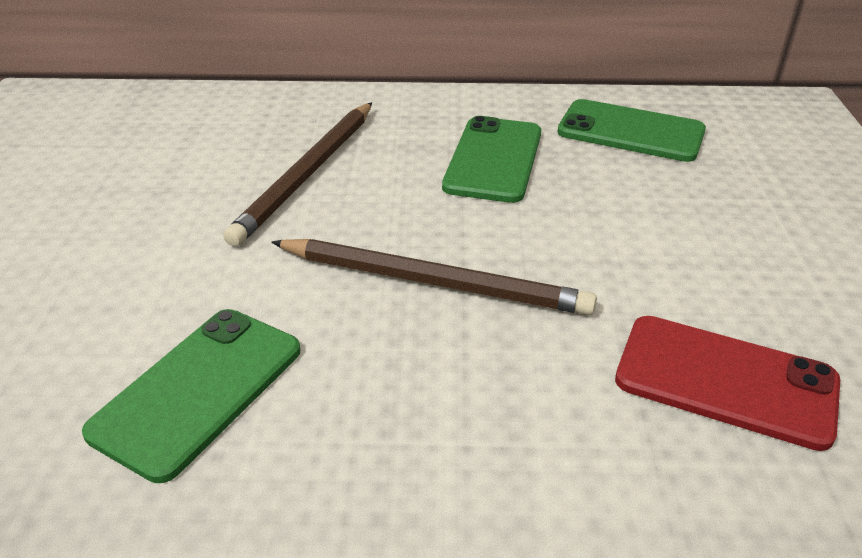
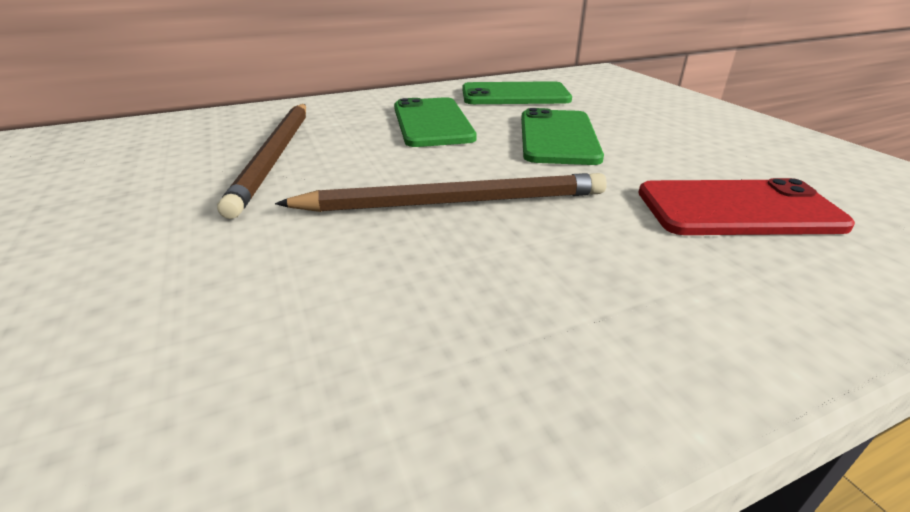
camera: 25 degrees left, 5 degrees down
green phone [82,309,300,483] -> green phone moved to [521,108,604,165]

